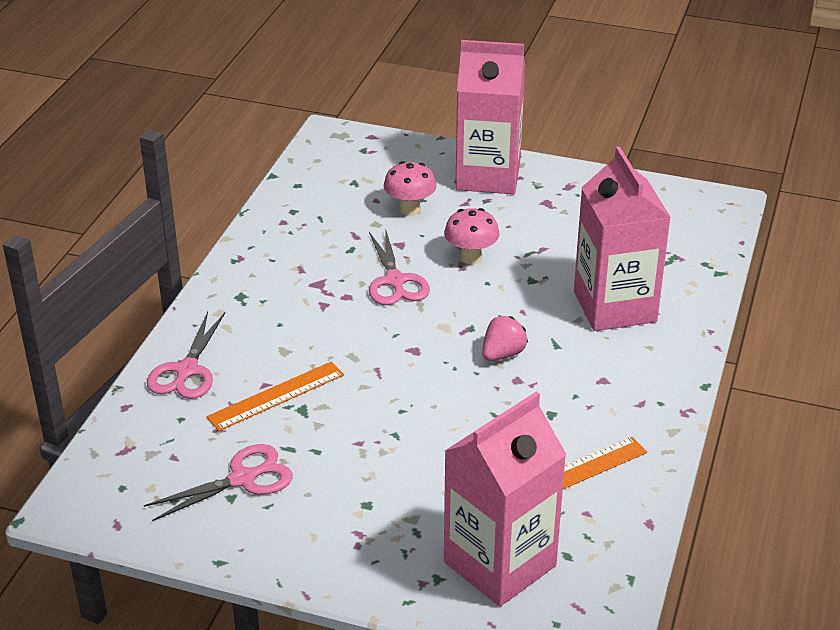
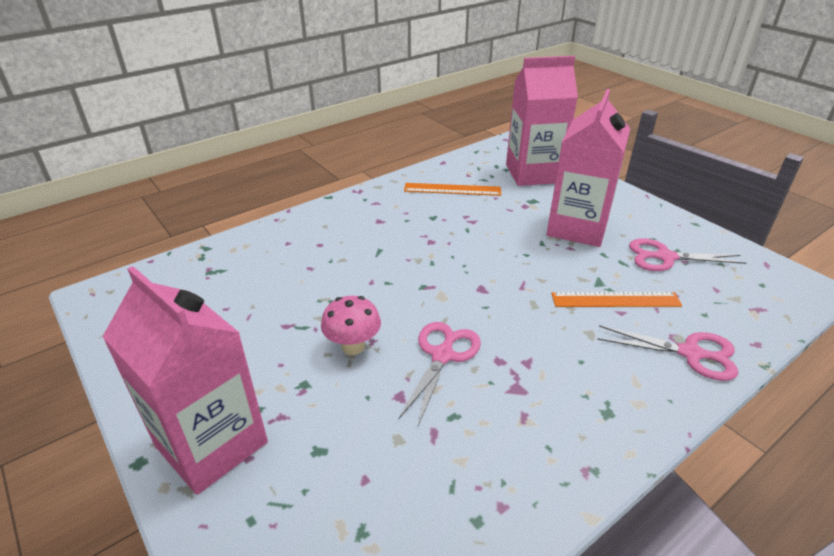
camera: 145 degrees left, 0 degrees up
pink scissors [147,312,225,399] -> pink scissors turned 60 degrees clockwise [597,325,738,381]
pink mushroom [384,161,436,216] -> none
pink strawberry [482,315,528,361] -> none
pink carton [574,146,671,331] -> pink carton moved to [547,89,630,247]

